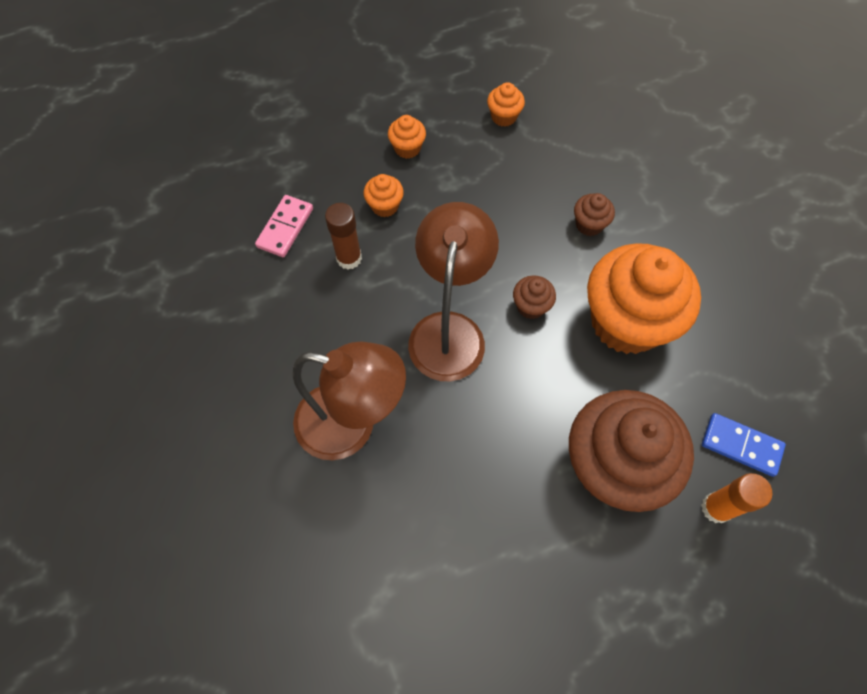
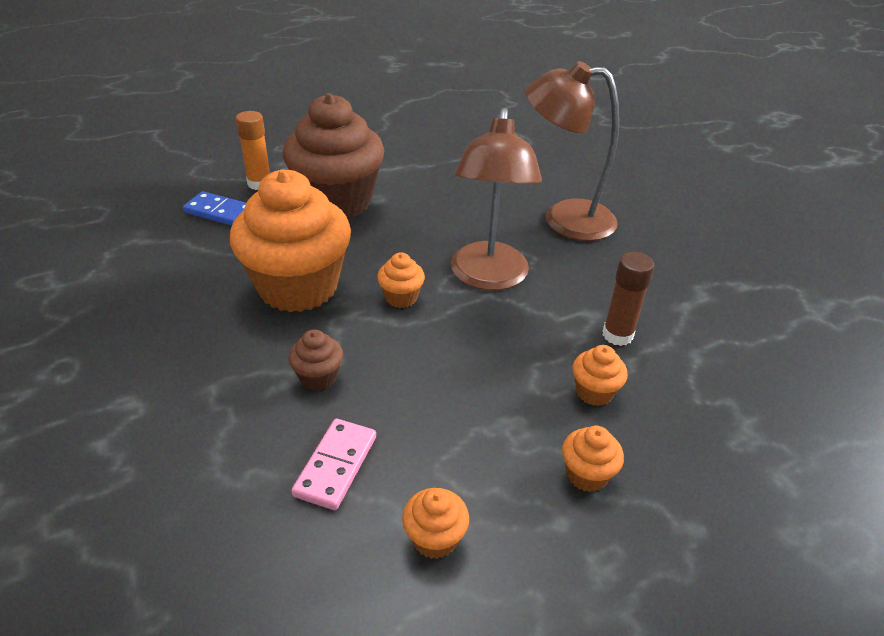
camera: 175 degrees right, 25 degrees down
pink domino [255,195,313,257] -> pink domino moved to [291,419,376,510]
brown cupcake [513,275,556,319] -> orange cupcake [377,252,425,308]

